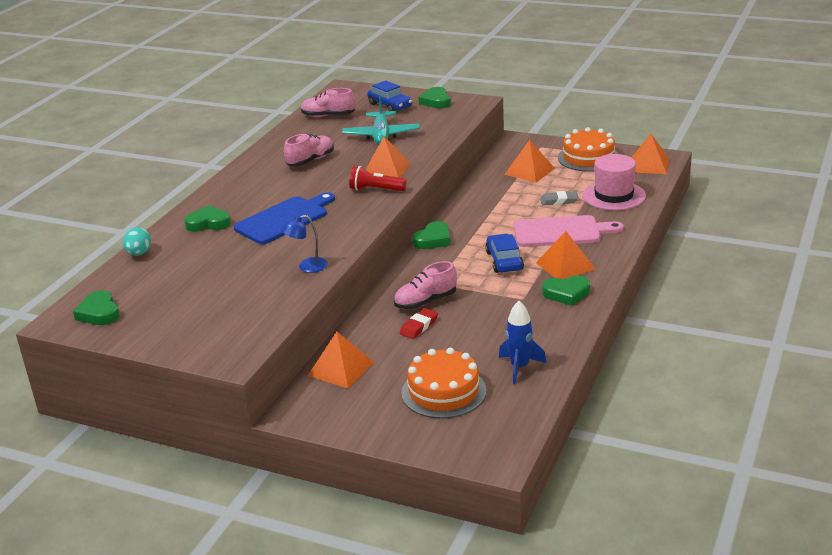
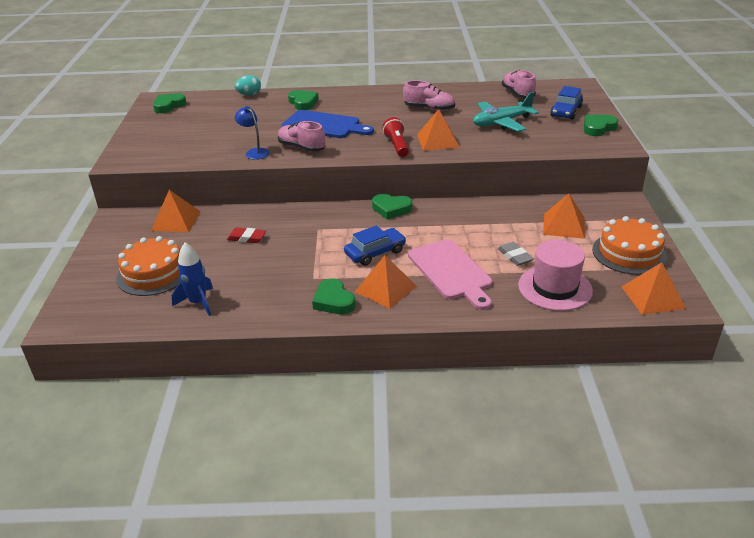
camera: 65 degrees right, 5 degrees up
pink shoe [394,261,457,309] -> pink shoe moved to [278,121,325,152]

